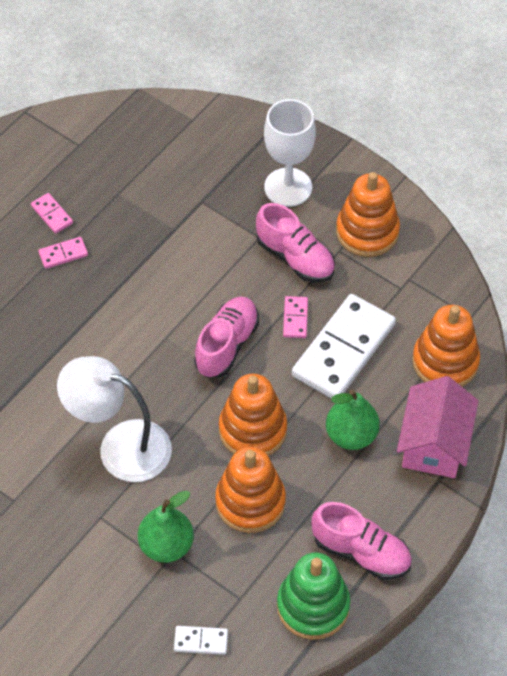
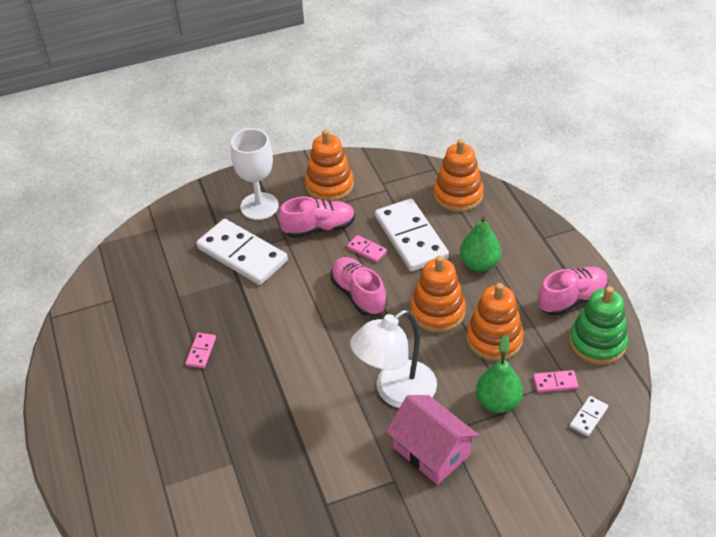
camera: 55 degrees left, 10 degrees down
pink domino [31,193,73,234] -> pink domino moved to [533,370,578,393]
pink house [397,376,478,478] -> pink house moved to [386,395,479,485]
none -> white domino [196,219,288,285]

